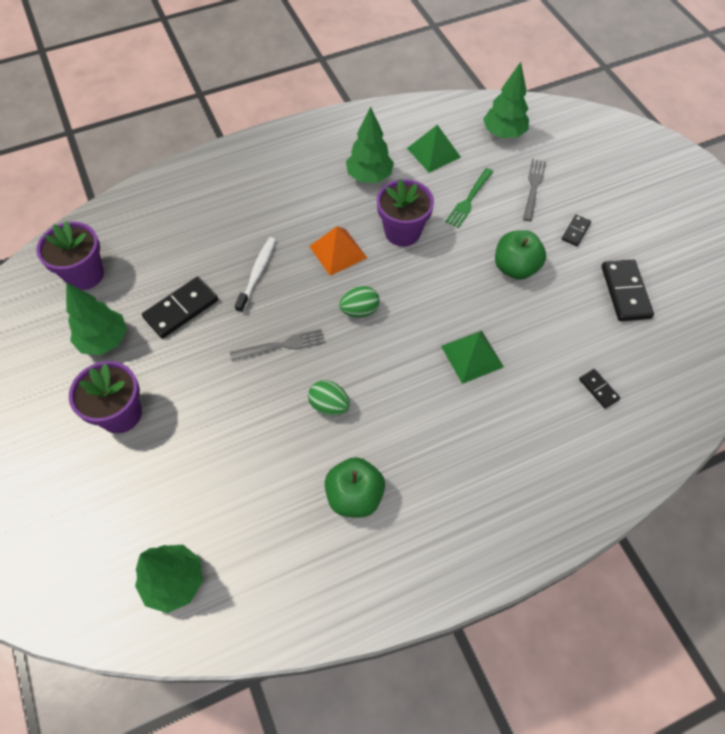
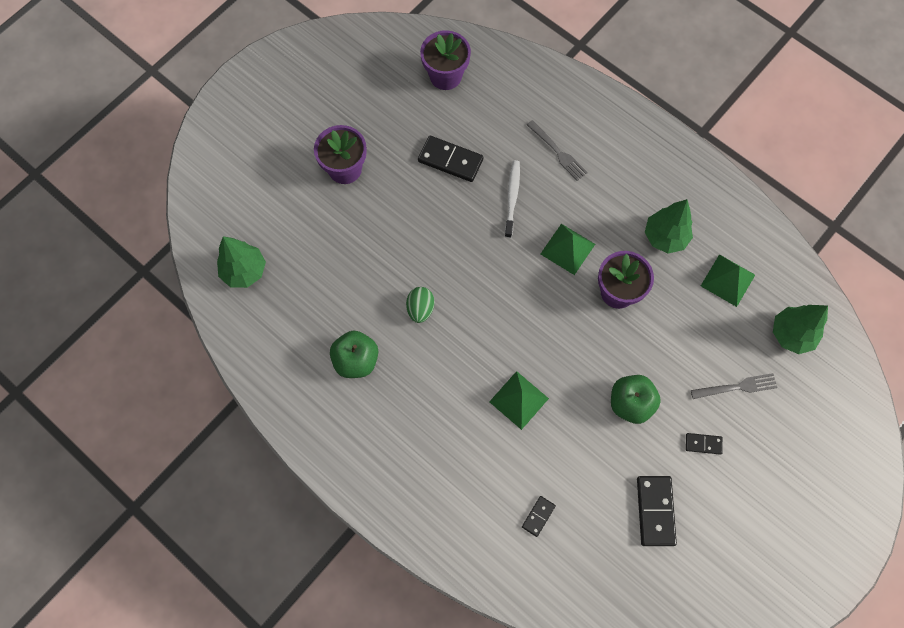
camera: 65 degrees right, 10 degrees up
green tree [66,282,127,355] -> none
grey fork [230,329,325,361] -> grey fork moved to [527,120,588,181]
white toothbrush [235,237,276,313] -> white toothbrush turned 75 degrees counterclockwise [505,160,520,238]
orange pyramid [309,226,367,276] -> green pyramid [541,224,595,275]
green egg [339,286,380,317] -> none
green fork [445,168,493,228] -> none
black domino [602,260,654,321] -> black domino turned 60 degrees counterclockwise [637,476,677,546]

